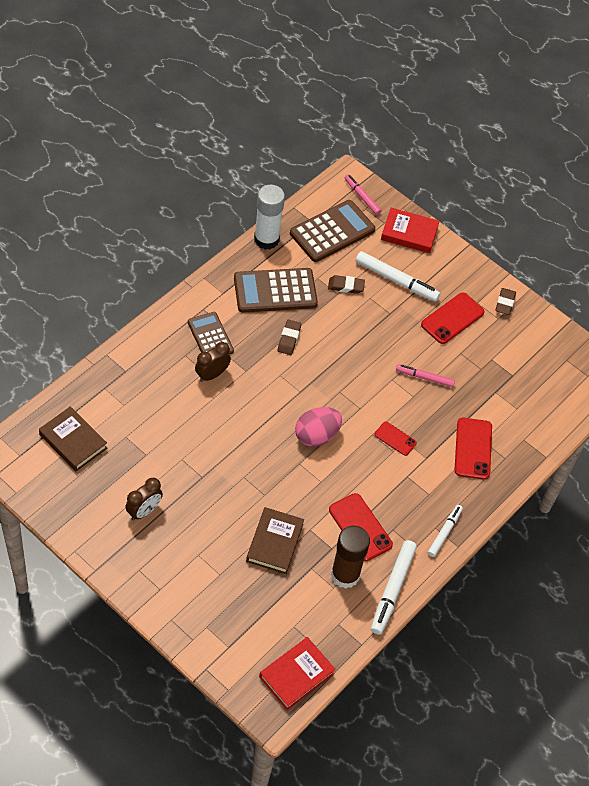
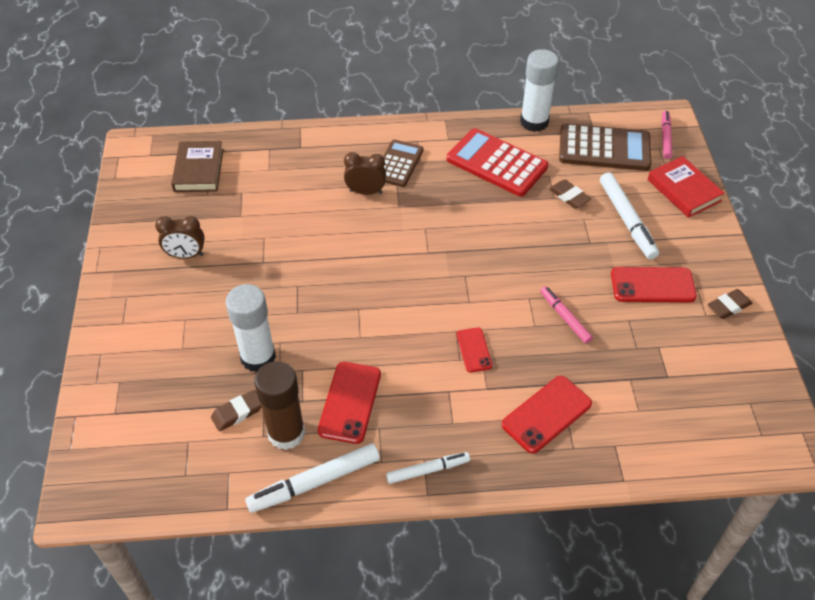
camera: 50 degrees right, 5 degrees down
brown calculator [234,268,318,313] -> red calculator [447,128,548,197]
brown book [246,507,304,574] -> white glue stick [226,284,276,372]
red book [259,637,336,710] -> none
brown eraser [278,320,301,355] -> brown eraser moved to [211,390,262,431]
pink egg [295,407,342,447] -> none

